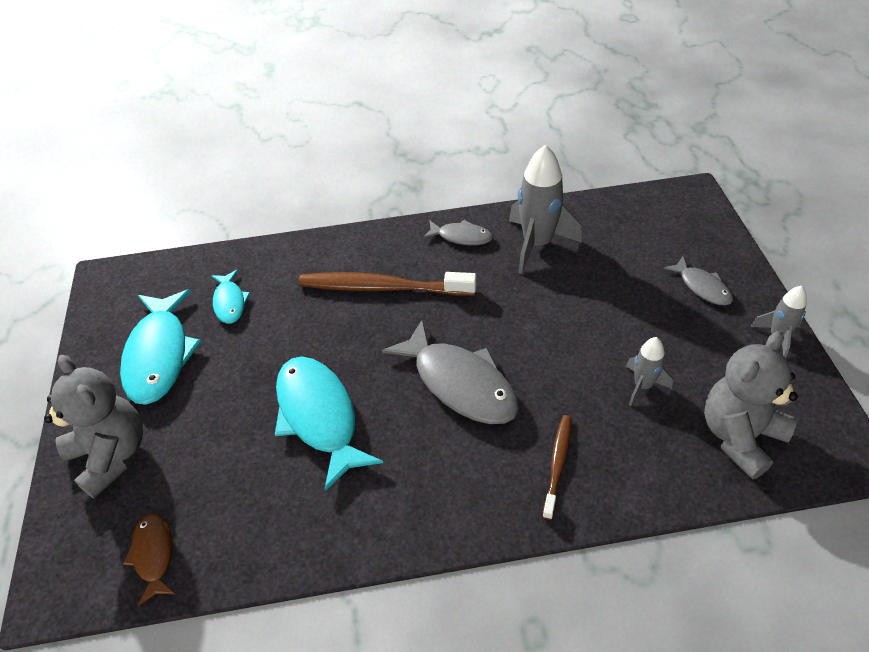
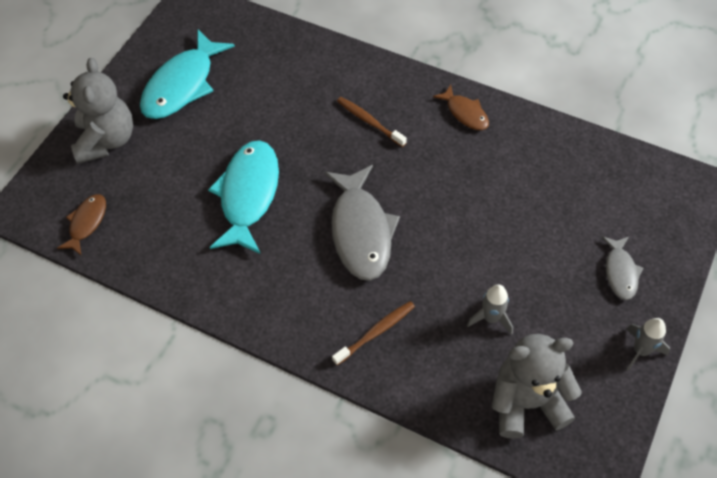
camera: 35 degrees right, 10 degrees up
turquoise fish [211,270,251,324] -> none
brown toothbrush [298,272,476,296] -> brown toothbrush [337,97,407,147], size x0.55
grey fish [423,220,493,246] -> brown fish [433,85,489,130]
grey rocket [509,144,582,274] -> none

